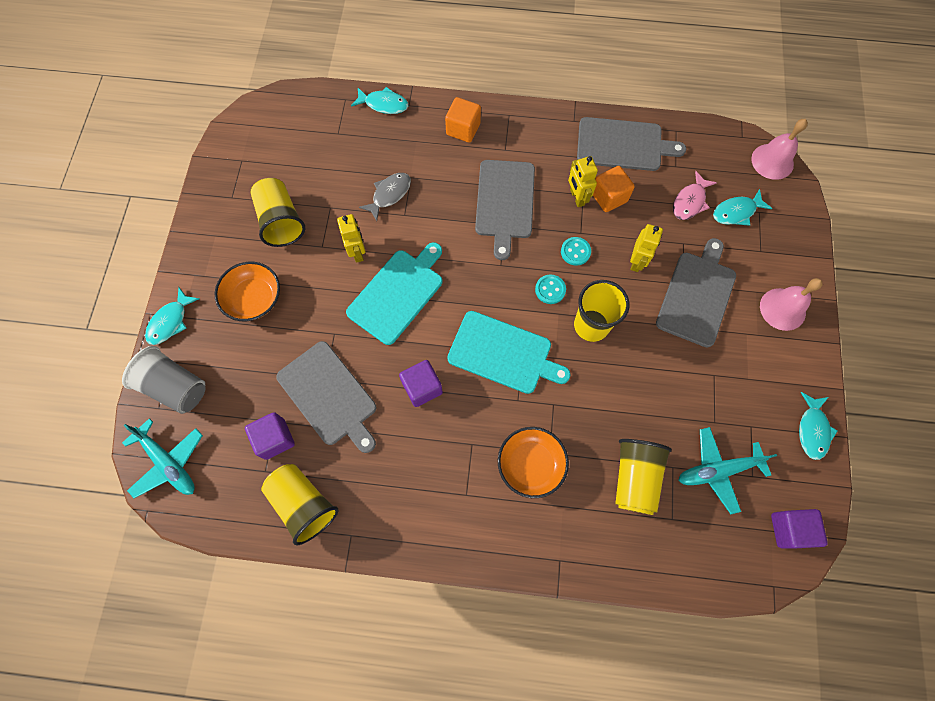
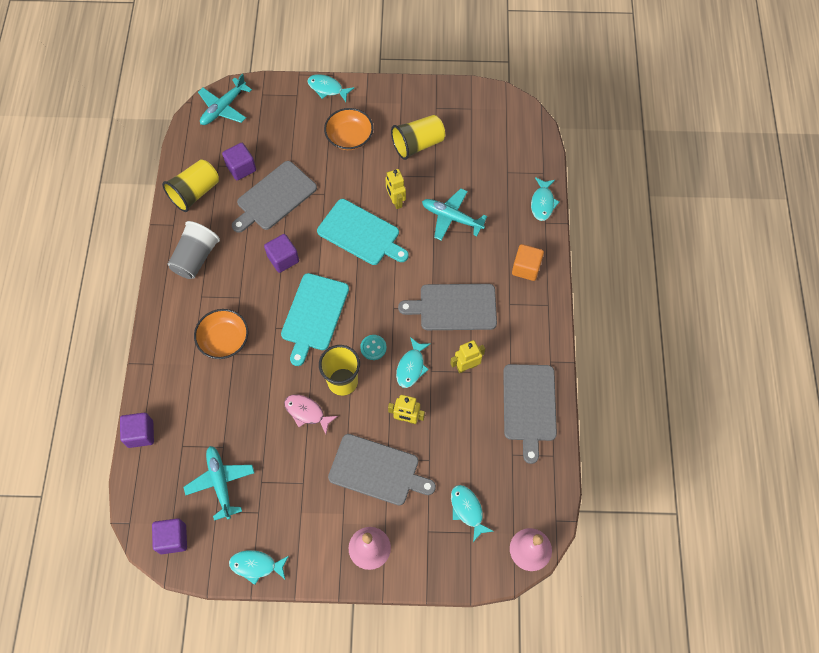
camera: 85 degrees right, 5 degrees down
grey cup [122,346,206,414] -> grey cup moved to [168,221,220,279]
yellow robot [337,214,366,263] -> yellow robot turned 90 degrees clockwise [386,169,406,209]
grey fish [359,173,411,221] -> turquoise plane [422,188,487,241]
turquoise button [561,237,591,266] -> turquoise fish [396,337,431,388]
orange cube [593,166,635,212] -> none
yellow cup [615,439,672,515] -> none
pink fish [673,171,717,220] -> pink fish moved to [284,395,338,434]
none -> purple cube [120,413,154,448]

